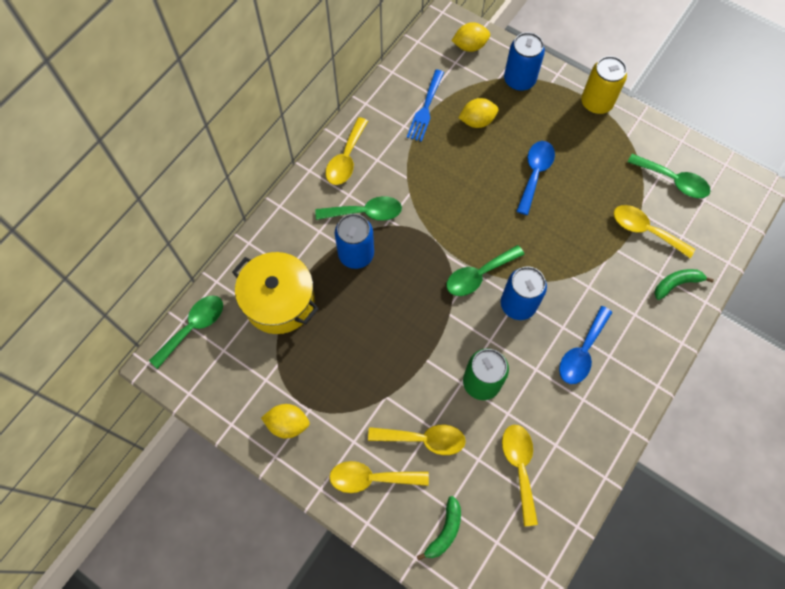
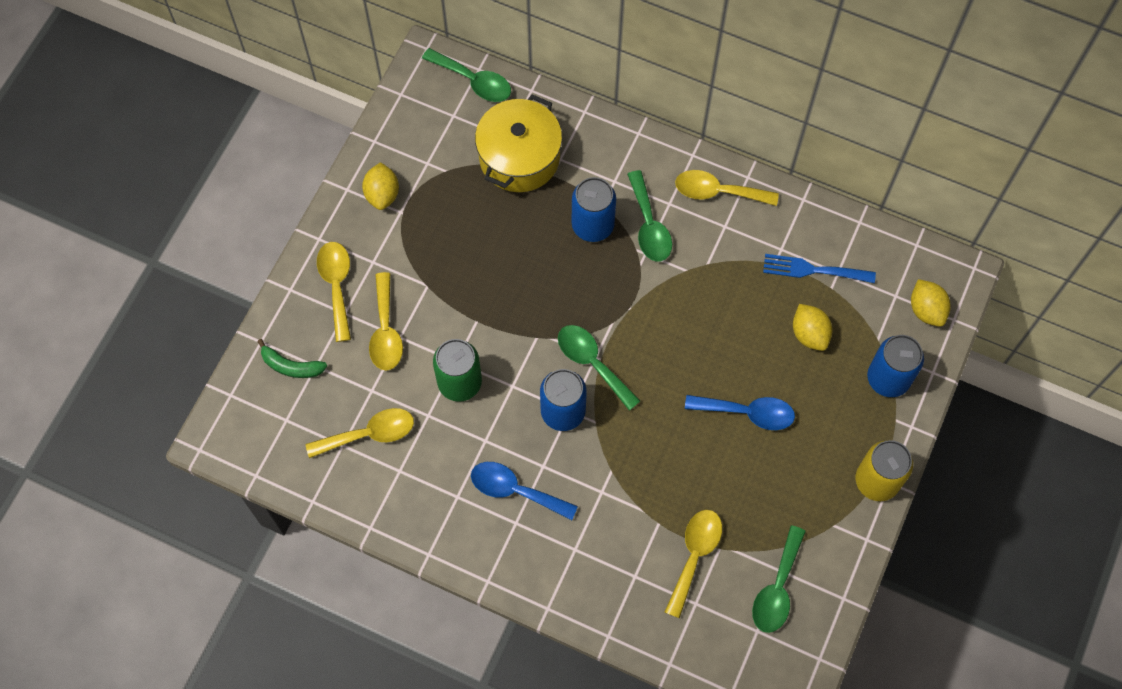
camera: 80 degrees right, 0 degrees up
green banana [654,269,714,300] -> none

